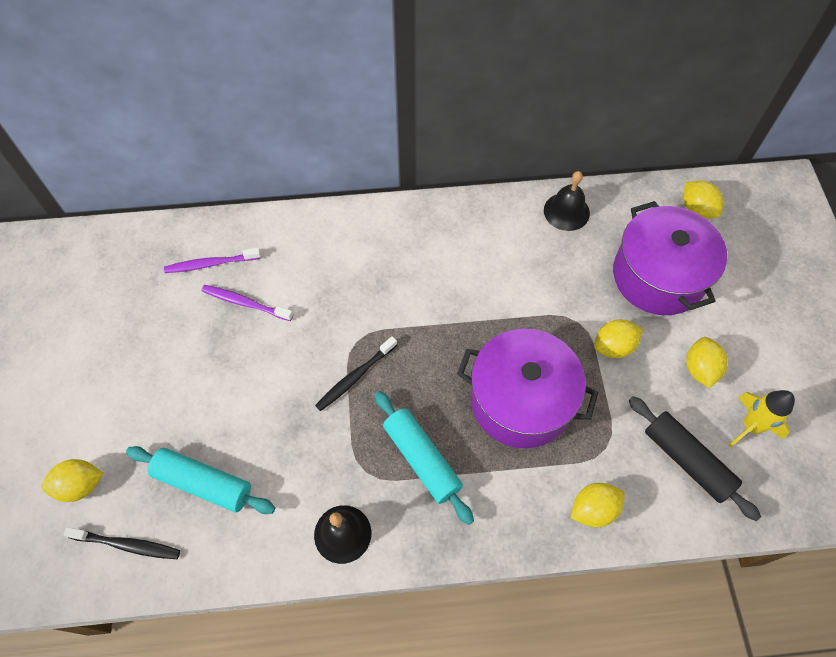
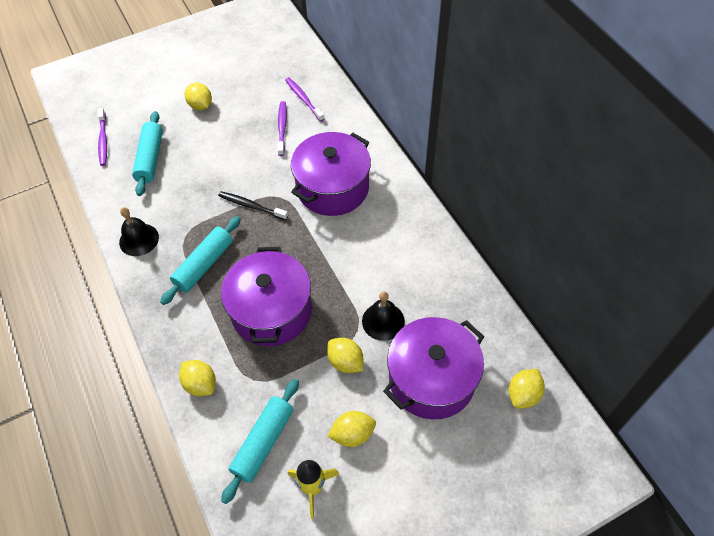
camera: 70 degrees right, 5 degrees down
yellow lemon [41,459,103,502] -> yellow lemon moved to [185,82,212,110]
black toothbrush [64,527,180,559] -> purple toothbrush [98,108,107,166]
black bell [544,171,590,231] -> black bell moved to [362,291,405,341]
black rolling pin [629,396,761,521] -> turquoise rolling pin [221,379,299,504]
none -> purple pot [291,132,371,216]

